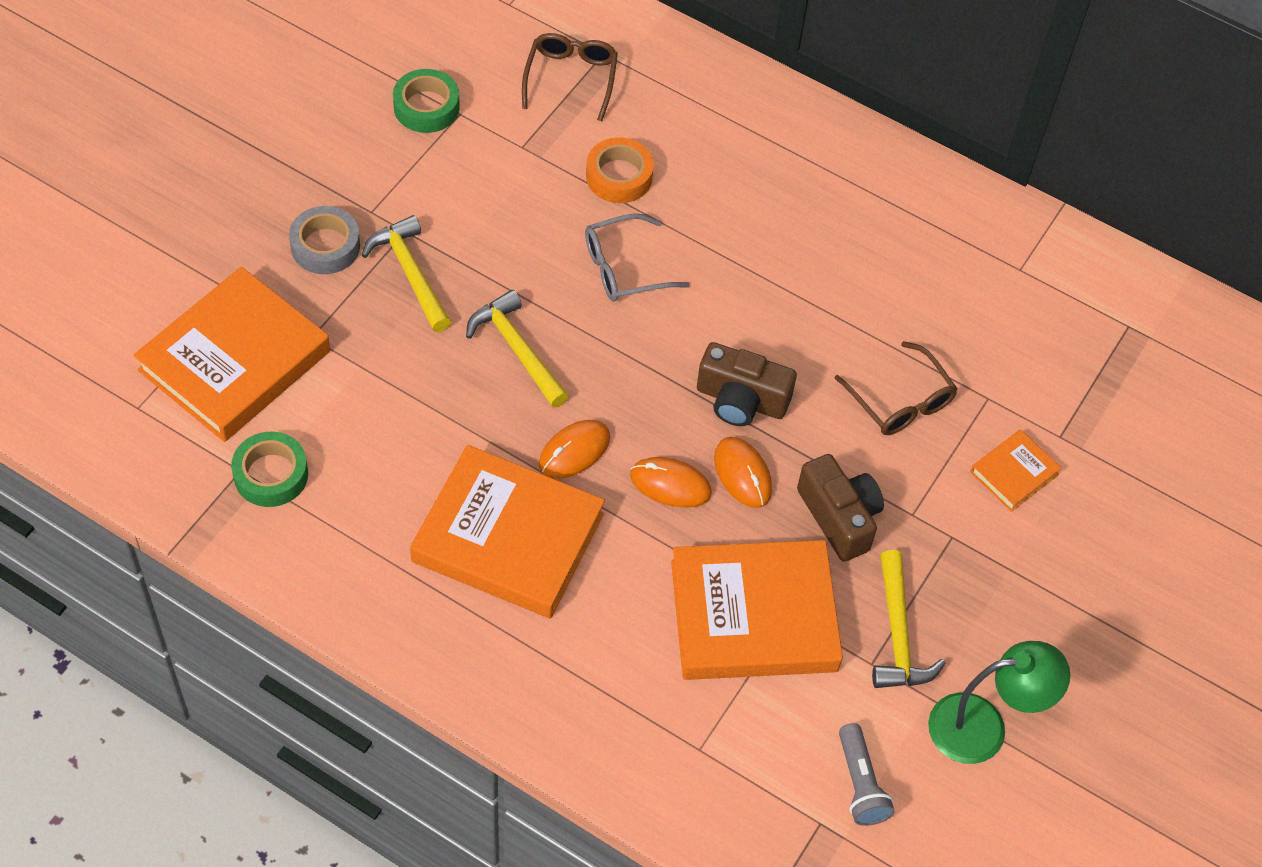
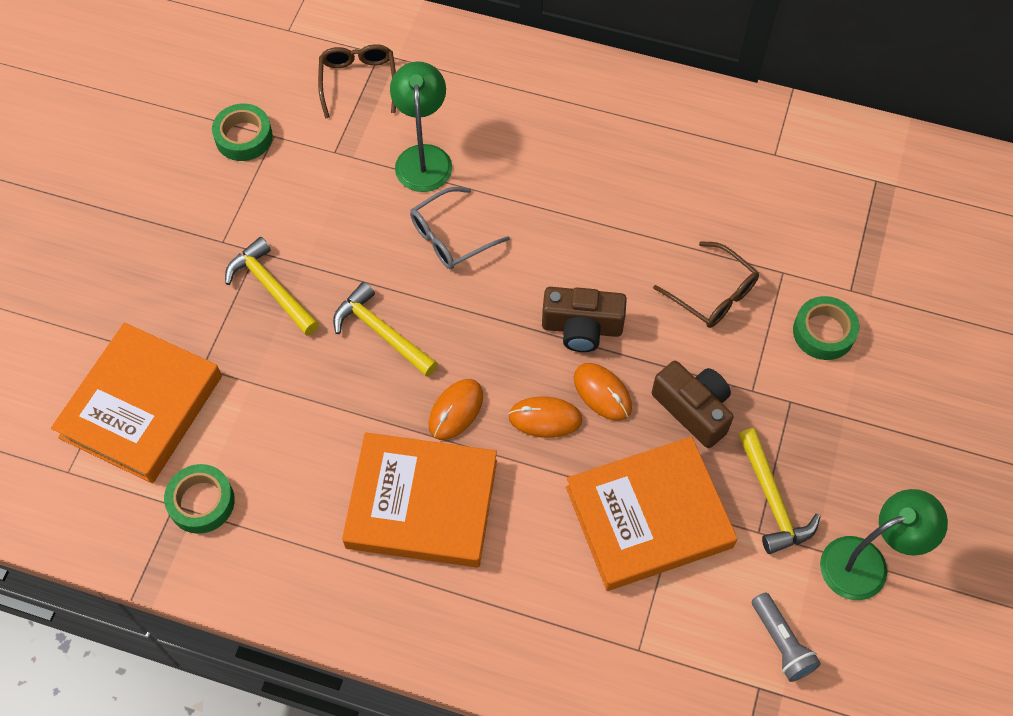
camera: 10 degrees left, 5 degrees up
grey tape [289,206,360,274] -> none
orange tape [586,137,654,203] -> green lamp [390,61,452,192]
orange book [970,429,1062,512] -> green tape [793,296,859,360]

